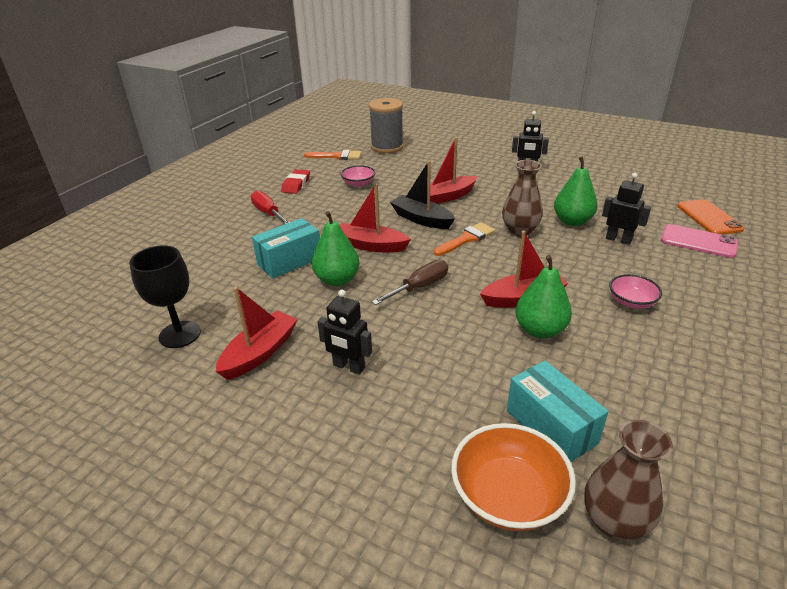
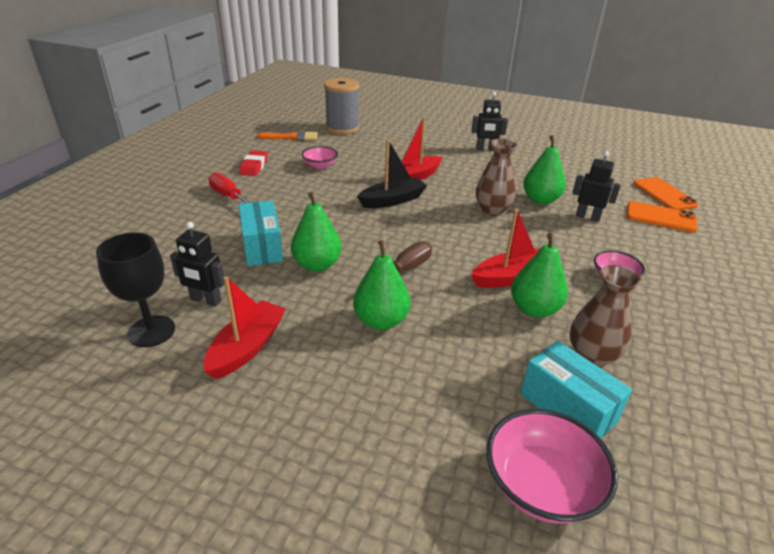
camera: 10 degrees left, 0 degrees up
turquoise box [252,218,320,279] -> turquoise box turned 60 degrees counterclockwise [239,200,283,266]
black robot [317,290,372,375] -> black robot moved to [170,222,224,307]
red boat [340,183,411,252] -> none
black boat [390,161,455,229] -> black boat turned 120 degrees clockwise [357,139,427,208]
orange brush [434,222,495,256] -> none
orange bowl [451,423,576,531] -> pink bowl [486,409,618,524]
brown vase [584,420,673,540] -> brown vase moved to [570,265,641,367]
pink phone [661,224,738,258] -> orange phone [626,201,698,232]
none -> green pear [353,240,411,330]

